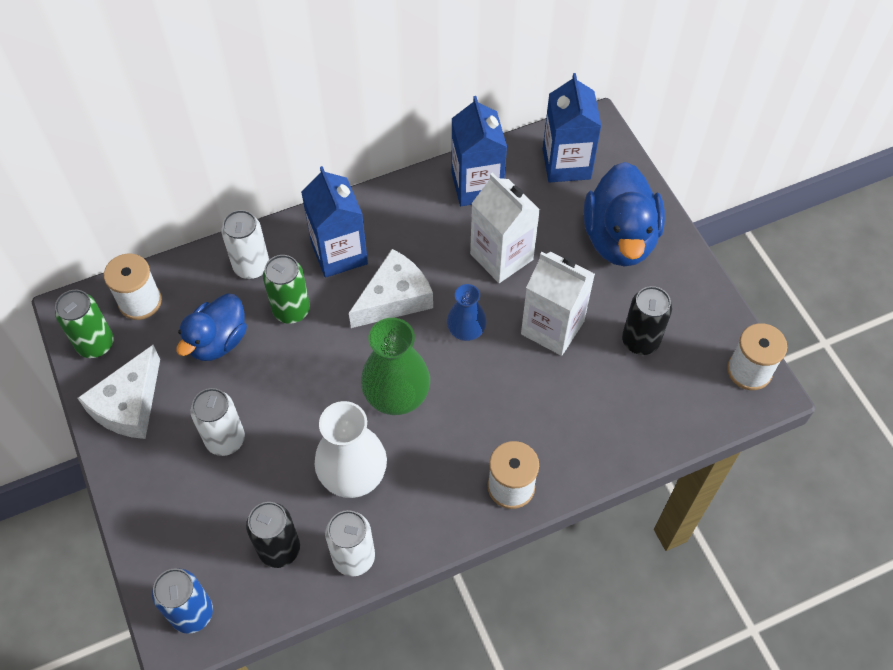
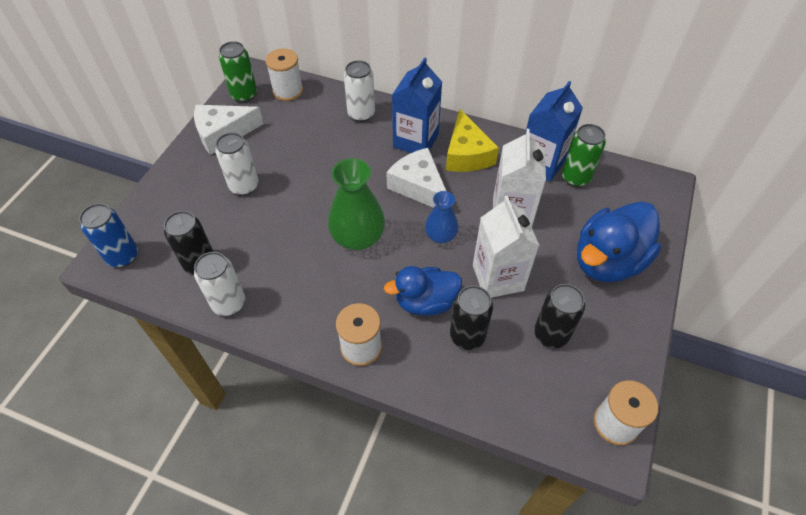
camera: 45 degrees right, 5 degrees down
blue duck [176,293,247,361] -> blue duck moved to [384,266,462,316]
green can [263,255,310,324] -> green can moved to [562,124,606,187]
white vase [314,401,387,498] -> none
white cheese [349,249,433,328] -> white cheese turned 135 degrees counterclockwise [386,148,446,208]
blue carton [543,73,601,183] -> none
none -> yellow cheese [446,108,499,172]
none -> black can [450,286,493,350]

